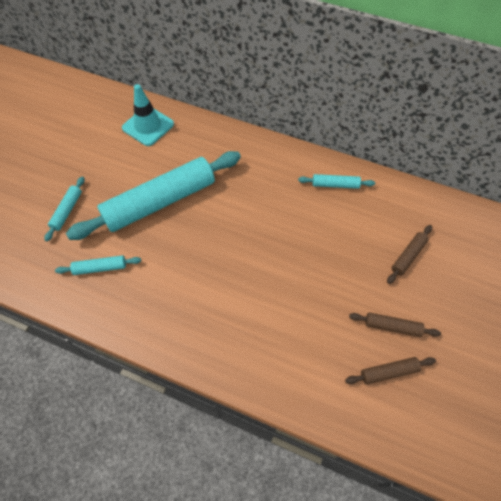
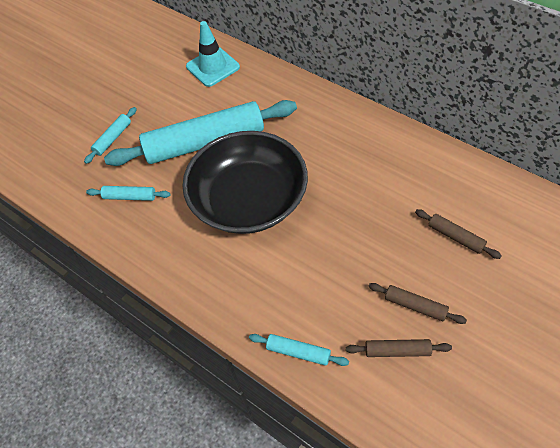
camera: 20 degrees right, 5 degrees down
turquoise rolling pin [298,174,375,189] -> turquoise rolling pin moved to [249,334,349,366]
brown rolling pin [387,225,432,284] -> brown rolling pin turned 75 degrees clockwise [415,209,502,259]
none -> black bowl [182,131,308,234]

